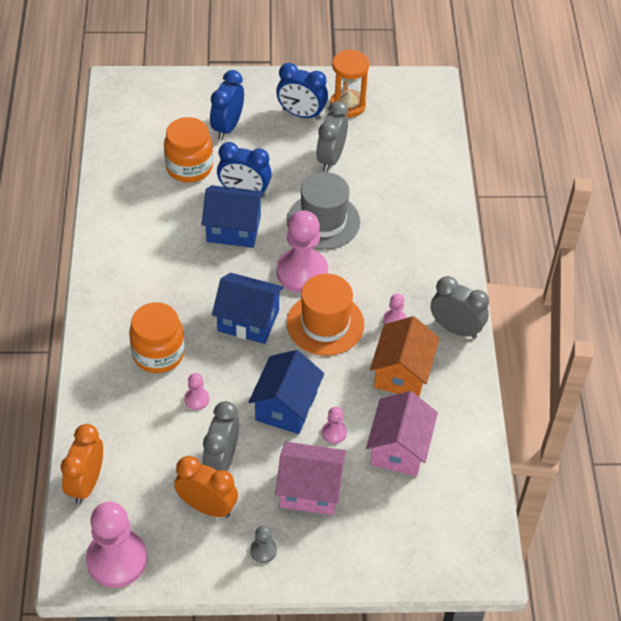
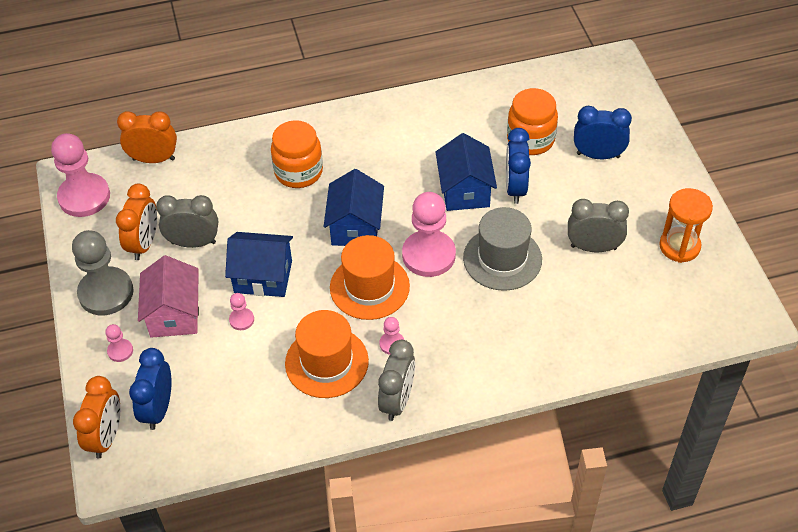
camera: 80 degrees right, 0 degrees up
pink pawn [184,373,209,410] -> pink pawn moved to [105,324,133,362]
grey pawn [250,525,277,563] -> grey pawn [72,230,133,315], size x2.23
blue clock [276,63,328,120] -> blue clock moved to [129,348,172,430]
pink house [366,391,438,476] -> none
orange house [370,316,440,397] -> orange hat [285,310,369,398]
none -> orange clock [73,376,120,458]

